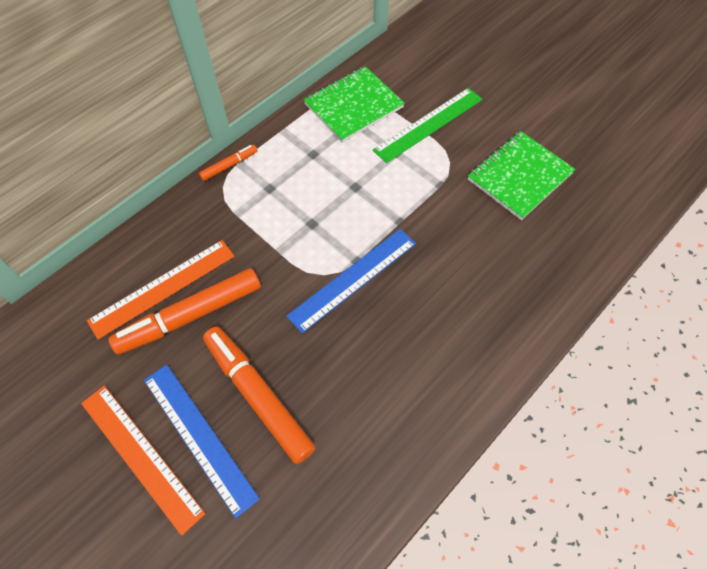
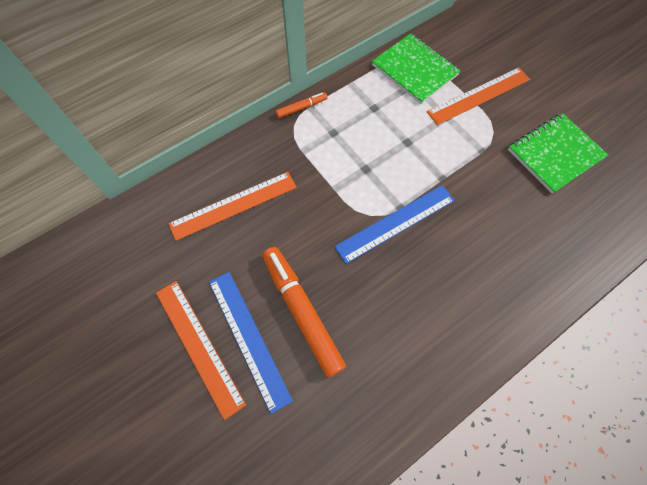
camera: 10 degrees right, 5 degrees up
orange marker [109,268,261,355] -> none
green notebook [304,66,405,142] -> green notebook turned 75 degrees clockwise [372,33,461,104]
green ruler [373,88,483,163] -> orange ruler [427,67,530,125]

